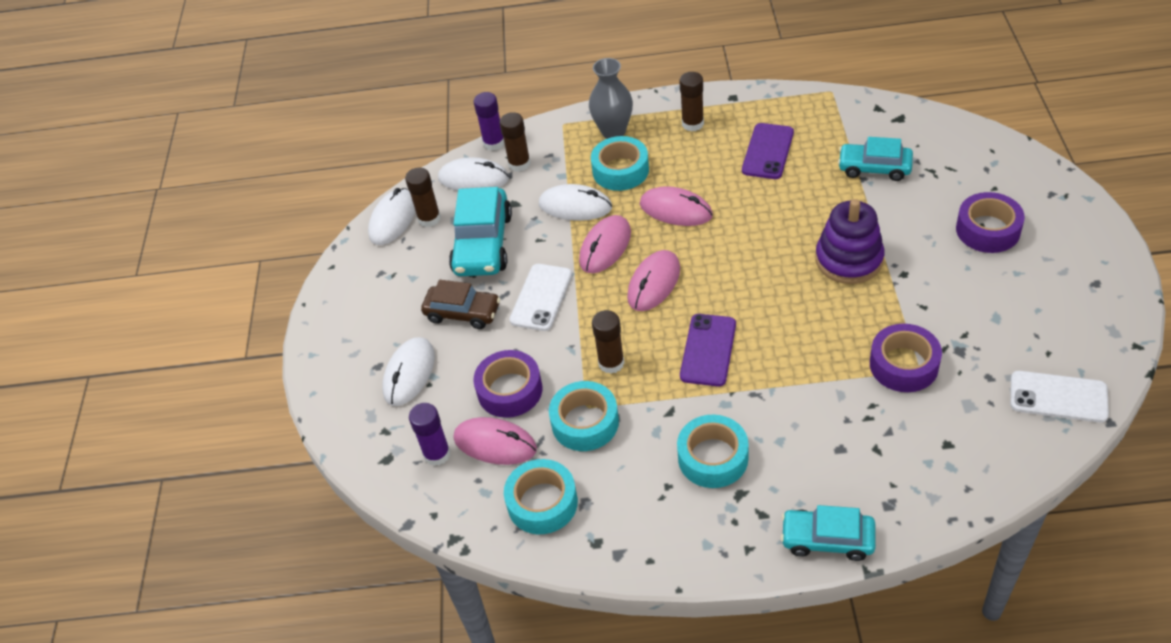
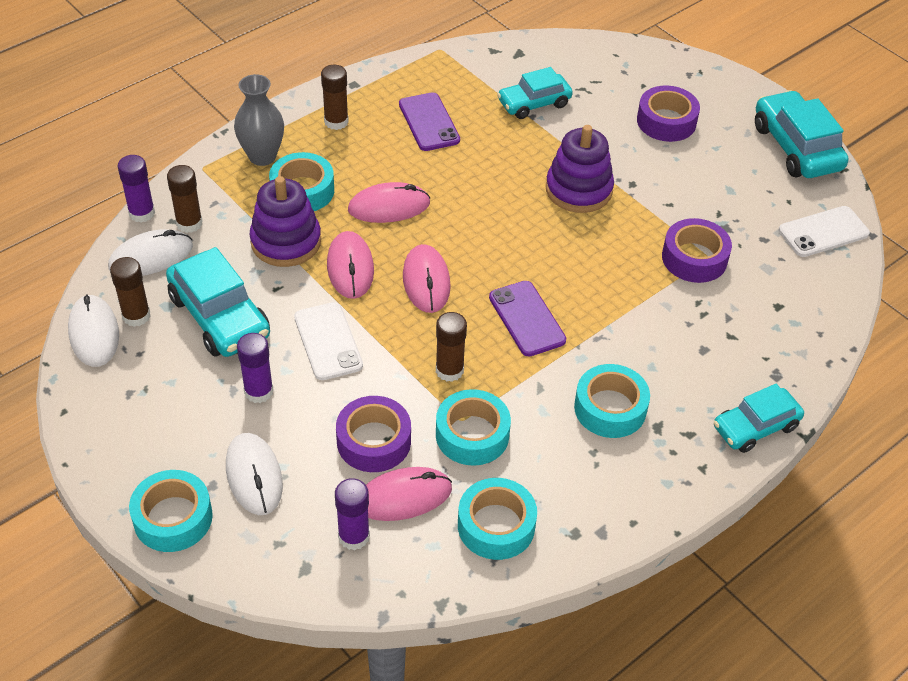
camera: 45 degrees left, 0 degrees up
brown car [421,280,500,329] -> purple glue stick [237,333,274,403]
white mouse [539,184,612,221] -> purple stacking toy [249,176,321,267]
none -> turquoise tape [129,470,213,552]
none -> turquoise car [755,90,848,178]

